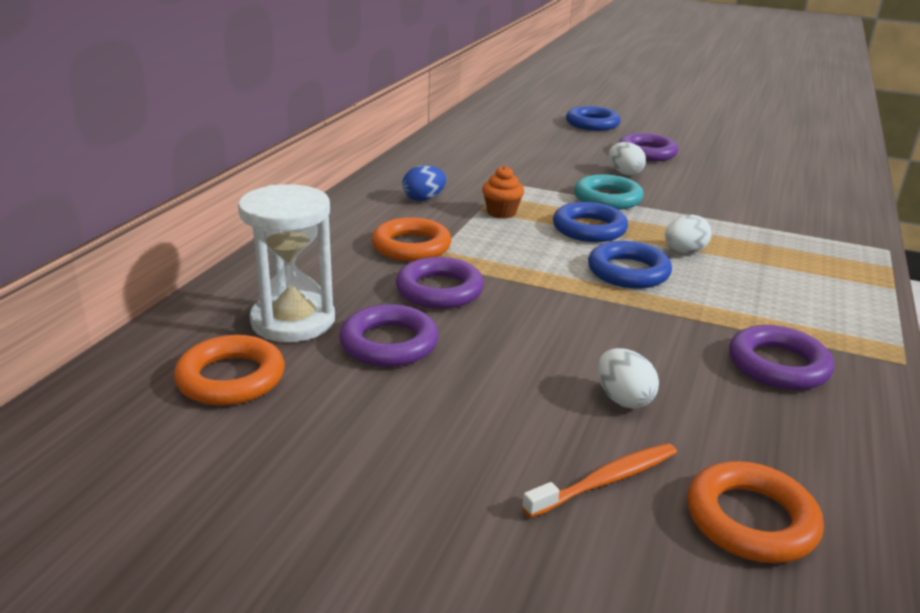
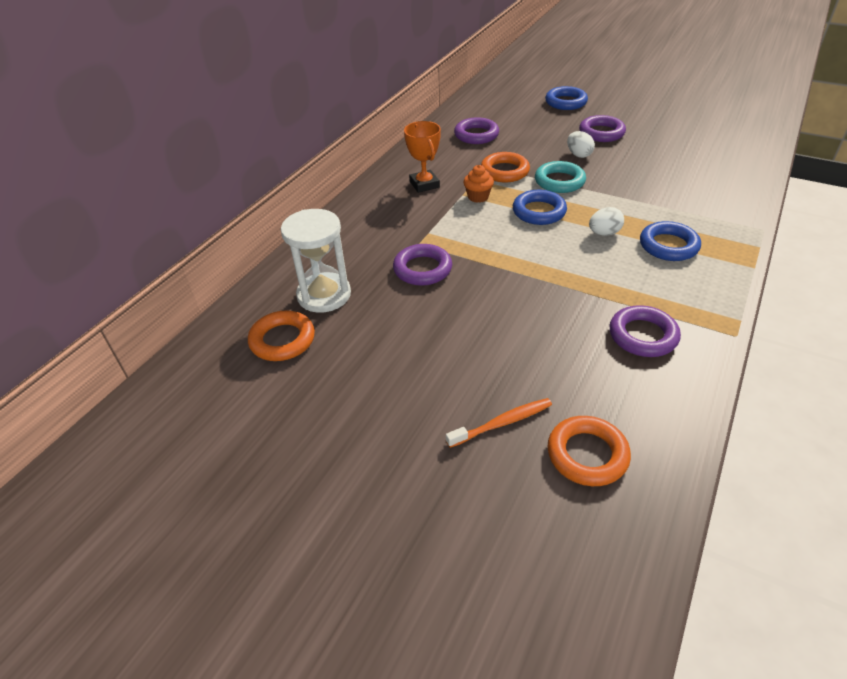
camera: 10 degrees right, 15 degrees up
purple ring [339,304,439,367] -> purple ring moved to [454,117,499,144]
orange ring [372,217,452,262] -> orange ring moved to [481,152,530,182]
blue egg [402,165,446,201] -> orange trophy [404,121,441,193]
blue ring [588,241,672,288] -> blue ring moved to [640,221,701,261]
white egg [598,348,659,409] -> none

